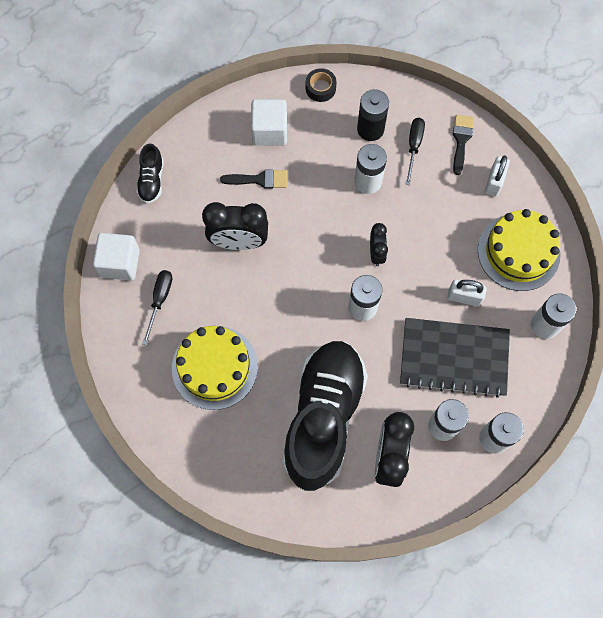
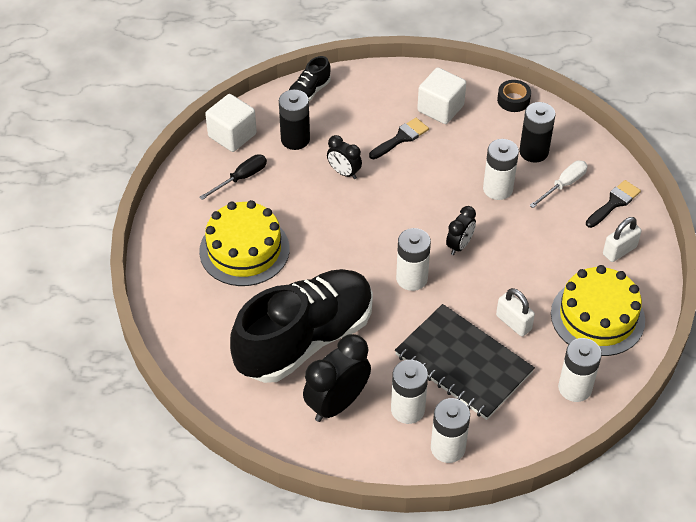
camera: 35 degrees right, 20 degrees down
black clock [202,202,268,250] -> black clock [327,135,362,179], size x0.57
black brush [220,169,287,189] -> black brush turned 75 degrees counterclockwise [369,118,429,159]
black screwdriver [405,118,425,185] -> white screwdriver [529,160,588,208]
none -> black battery [279,90,310,150]

